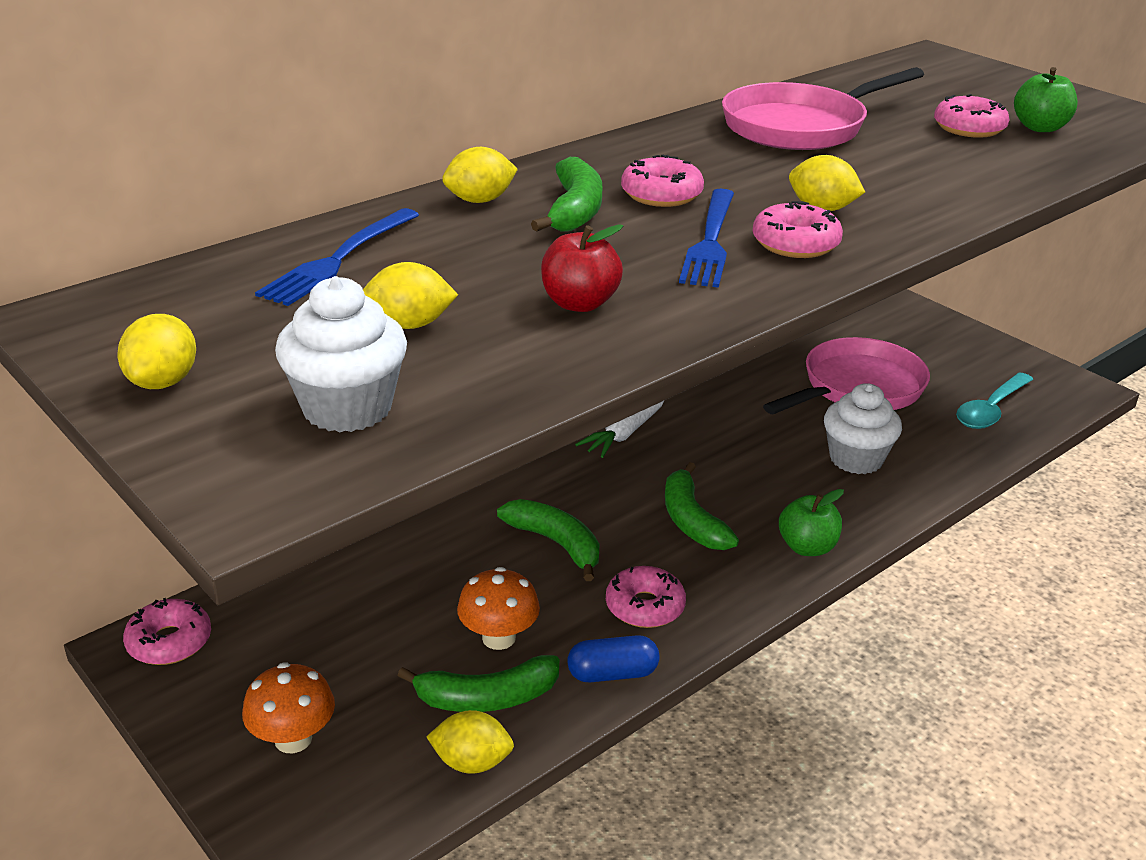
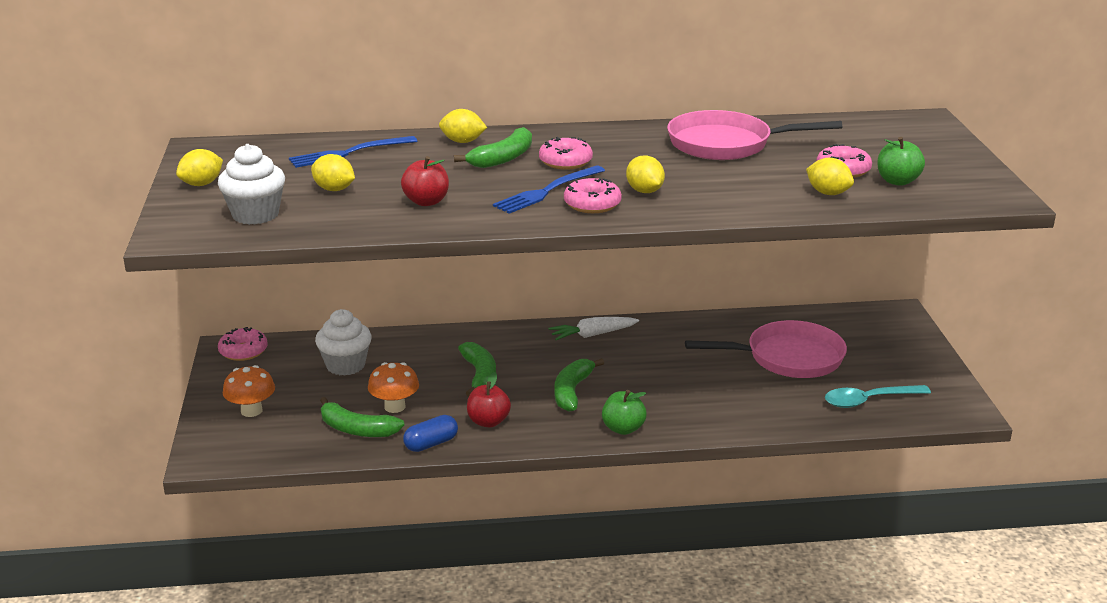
camera: 35 degrees right, 5 degrees down
yellow lemon [426,710,514,774] -> yellow lemon moved to [806,158,854,195]
blue capsule [568,635,659,682] -> blue capsule turned 60 degrees counterclockwise [403,415,458,452]
pink donut [606,566,686,628] -> red apple [467,372,511,428]
white cupcake [824,383,902,474] -> white cupcake moved to [315,309,371,376]

